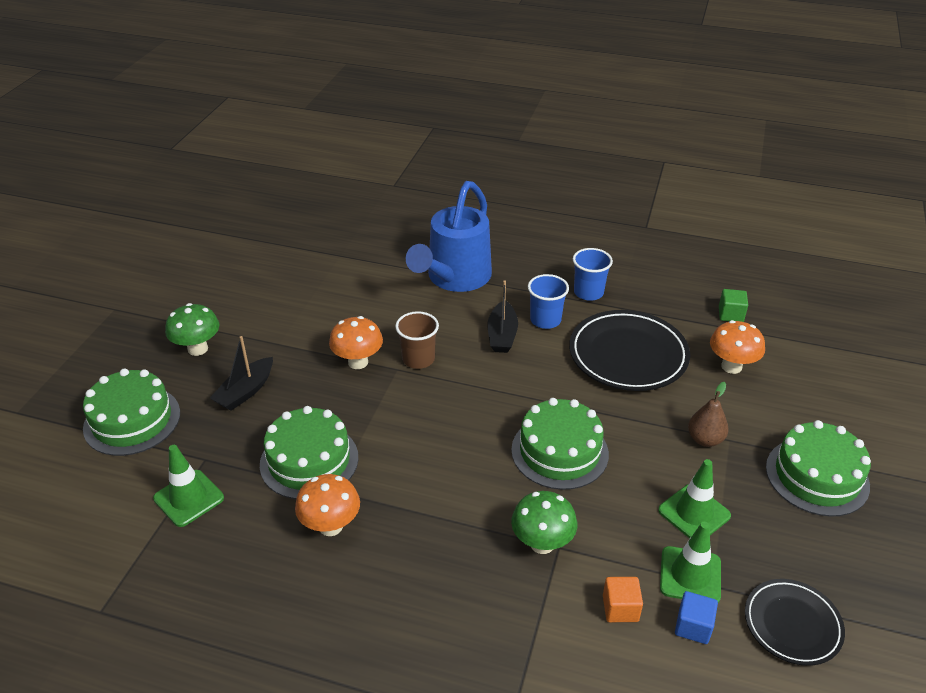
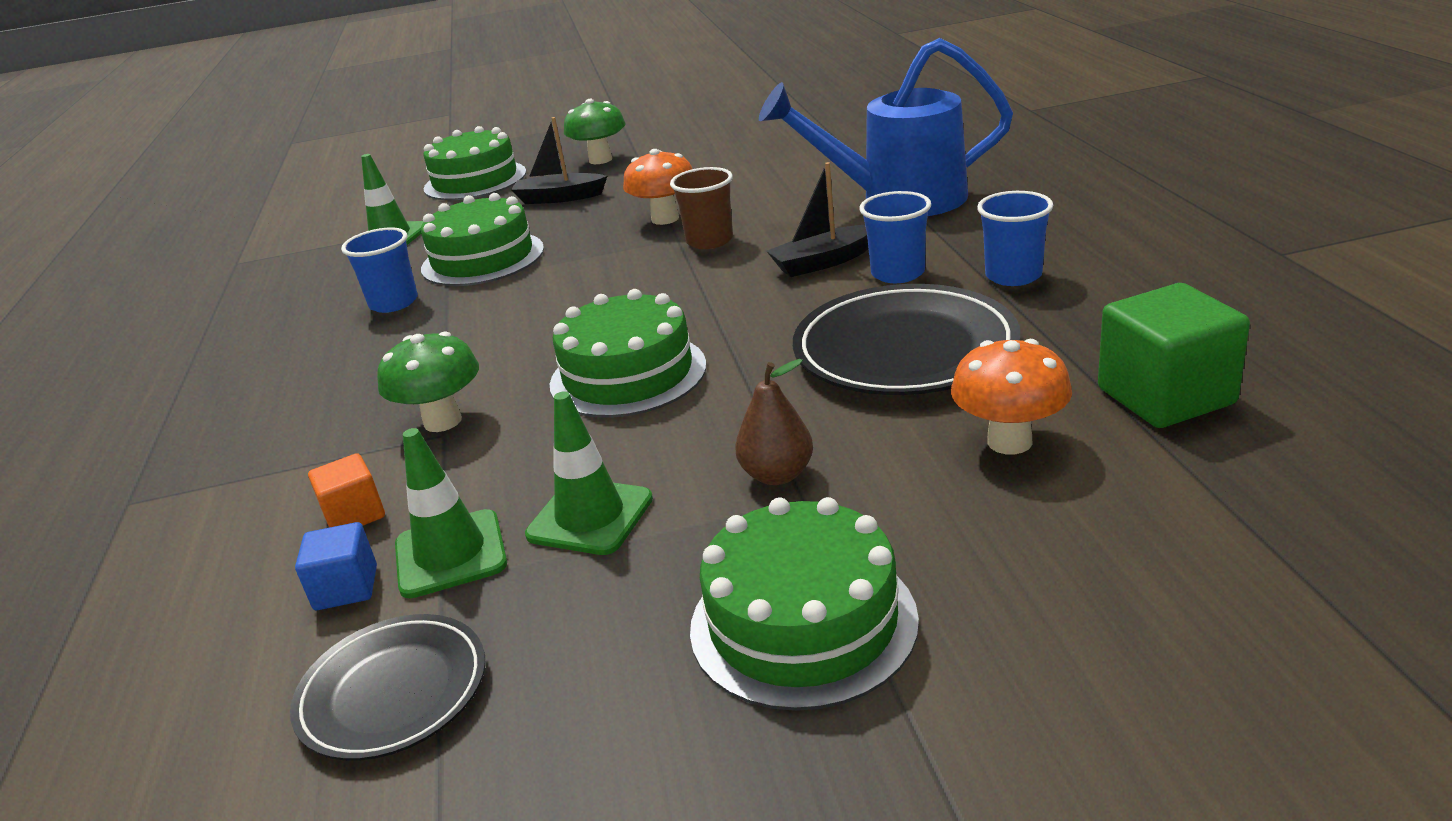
camera: 65 degrees right, 10 degrees down
orange mushroom [295,474,360,536] -> blue cup [341,227,418,313]
green cube [719,289,748,322] -> green cube [1098,283,1250,428], size x1.84

